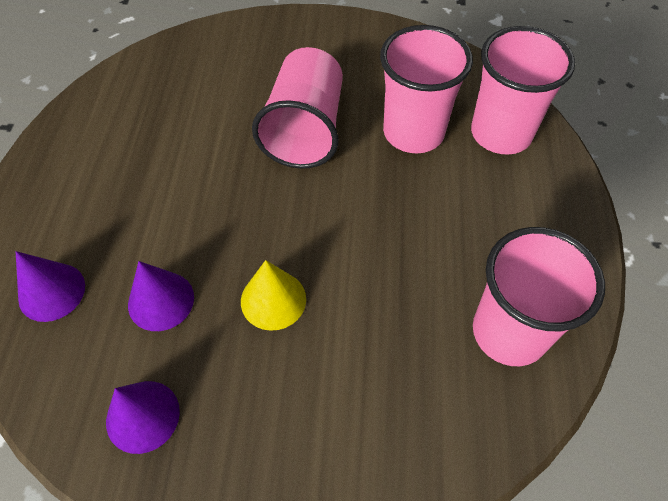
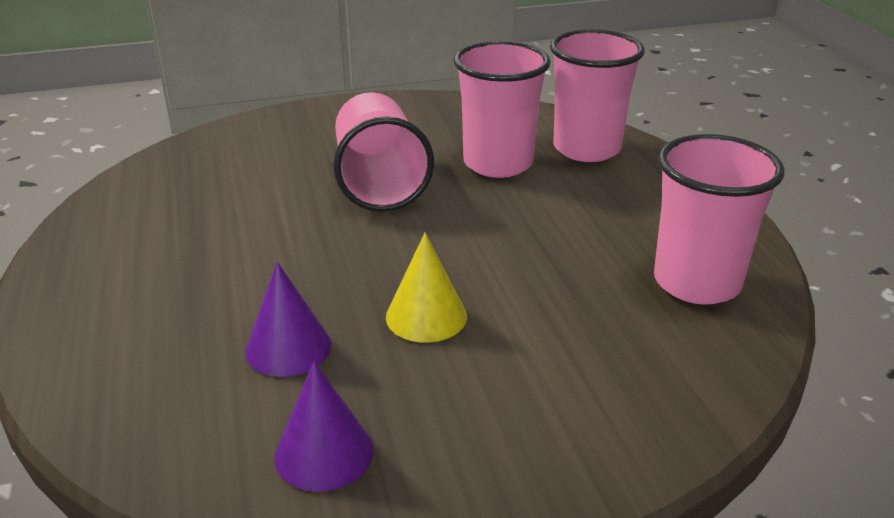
camera: 20 degrees left, 25 degrees down
purple cone [16,251,85,322] -> none

